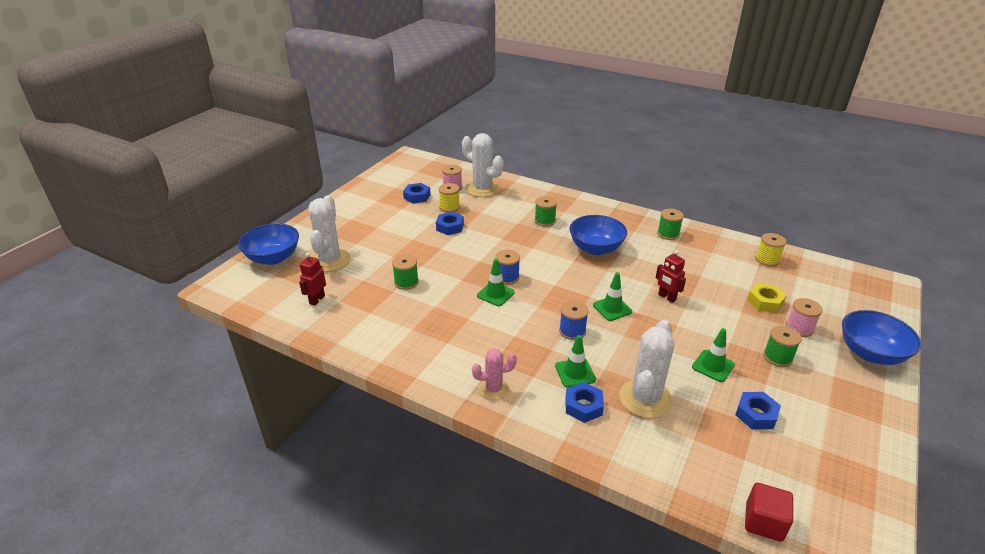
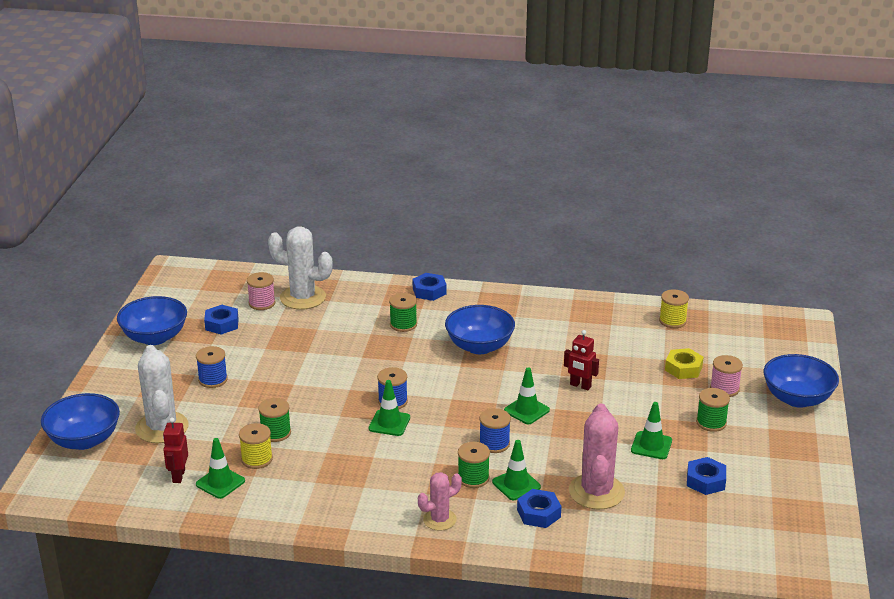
camera: 20 degrees left, 5 degrees down
blue nut [436,212,464,235] -> blue nut moved to [413,273,447,301]
yellow spool [438,183,460,213] -> yellow spool moved to [239,423,273,469]
white cactus [619,320,674,418] -> pink cactus [569,404,625,509]
green spool [657,209,684,240] -> green spool moved to [458,442,490,488]
red cube [745,483,793,542] -> none
none -> blue bowl [117,296,187,345]
none -> blue spool [196,346,228,388]
none -> green traffic cone [196,438,245,499]

